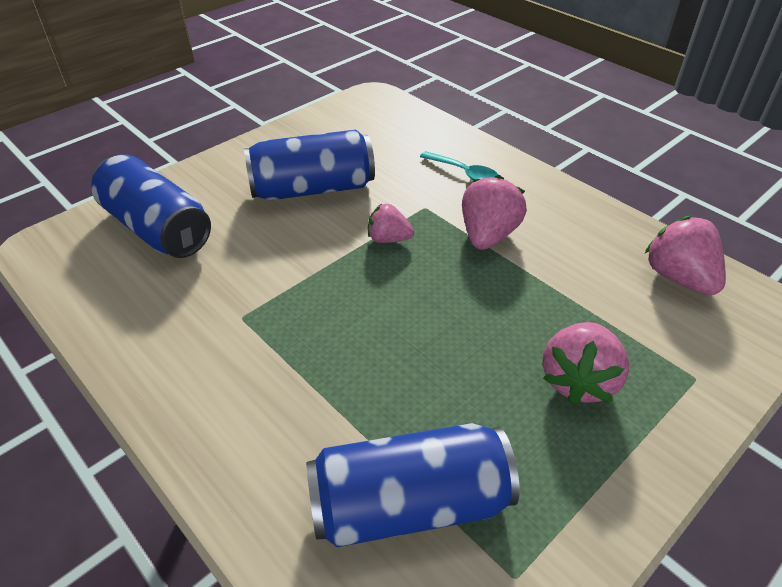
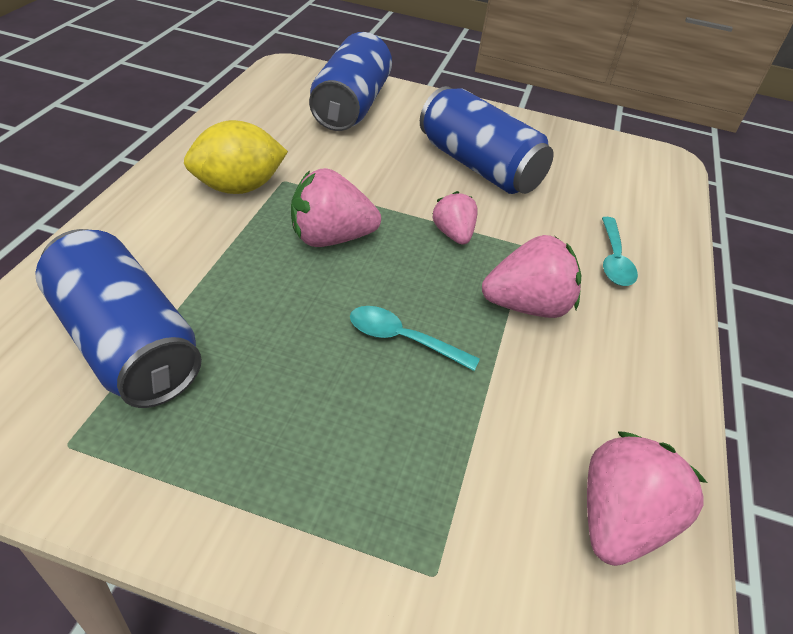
camera: 55 degrees right, 0 degrees up
pink strawberry [542,322,629,405] -> pink strawberry moved to [291,168,381,247]
none -> yellow lemon [184,120,288,194]
none -> turquoise spoon [350,306,480,371]

